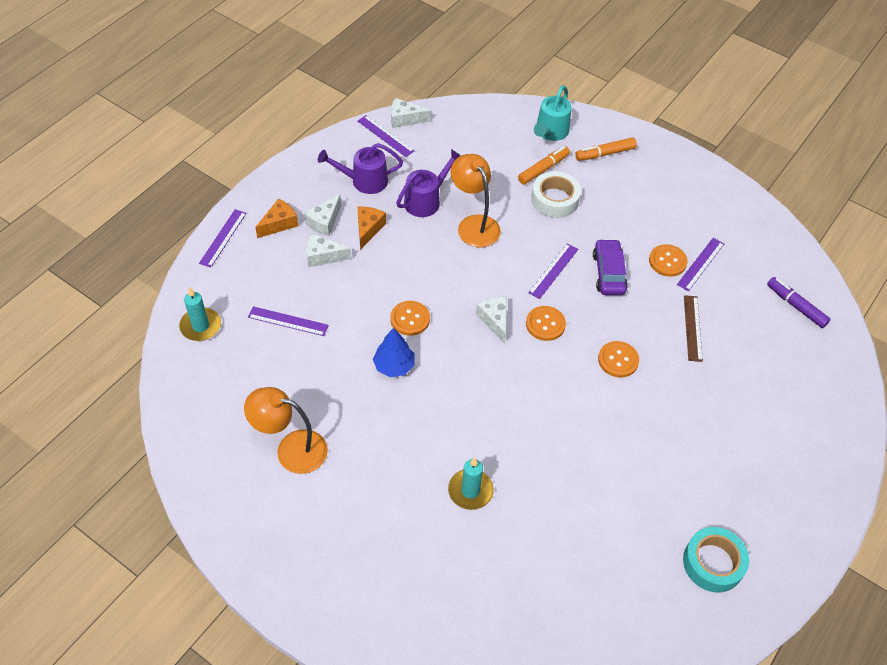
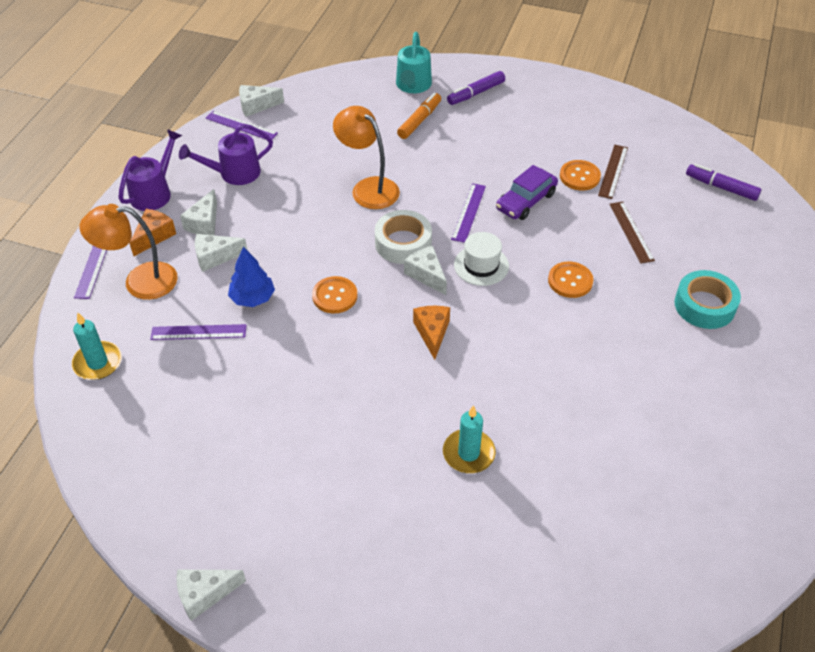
camera: 15 degrees left, 5 degrees down
orange lamp [244,387,328,474] -> orange lamp moved to [80,204,178,300]
orange cheese [357,207,386,250] -> orange cheese moved to [413,306,450,360]
blue tree [373,328,415,377] -> blue tree moved to [228,247,275,307]
purple watering can [396,149,461,217] -> purple watering can moved to [118,129,182,211]
orange button [526,306,566,341] -> white hat [454,232,509,286]
white tape [531,171,581,218] -> white tape moved to [375,210,432,264]
orange marker [575,137,637,161] -> purple marker [447,71,505,105]
purple car [593,239,628,295] -> purple car turned 120 degrees counterclockwise [496,165,558,220]
purple ruler [677,238,724,291] -> brown ruler [598,145,628,199]
turquoise tape [683,527,749,593] -> turquoise tape moved to [675,270,741,329]
none -> white cheese [177,570,246,621]

